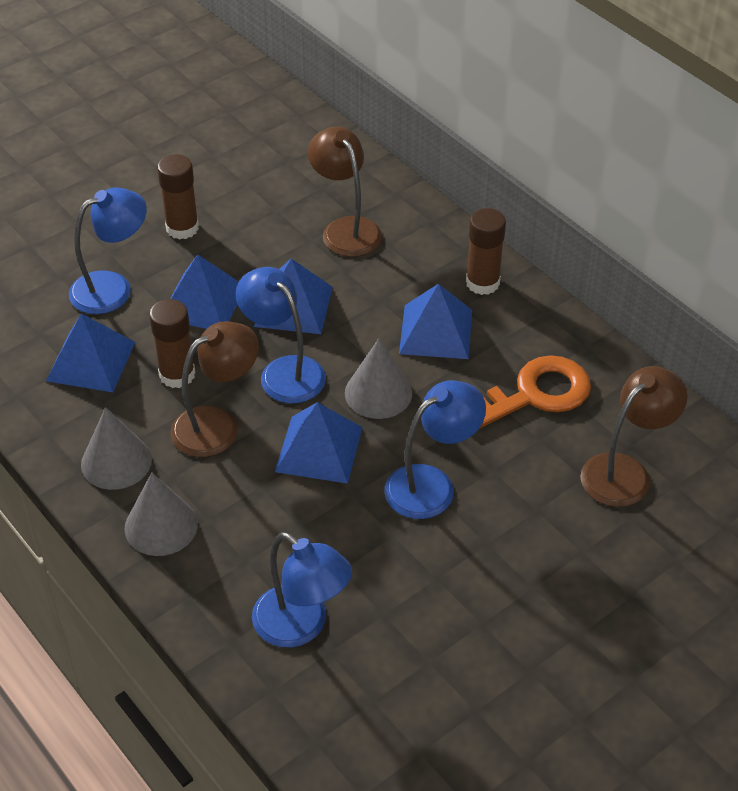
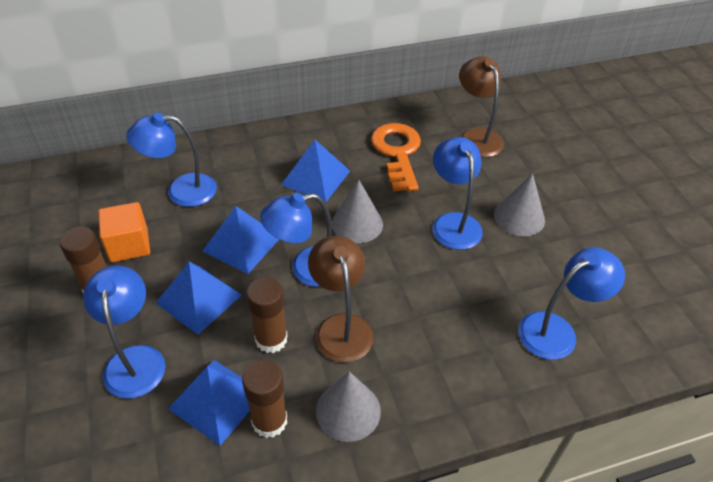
camera: 70 degrees left, 0 degrees up
grey cone [125,473,198,556] -> grey cone moved to [494,173,545,236]
blue pyramid [275,402,363,484] -> none
brown lamp [308,127,382,257] -> blue lamp [126,113,217,207]
brown glue stick [466,208,506,295] -> brown glue stick moved to [242,360,287,438]
none -> orange cube [98,202,150,262]

